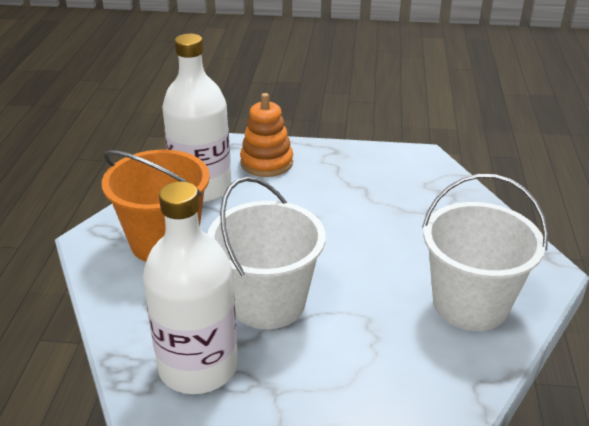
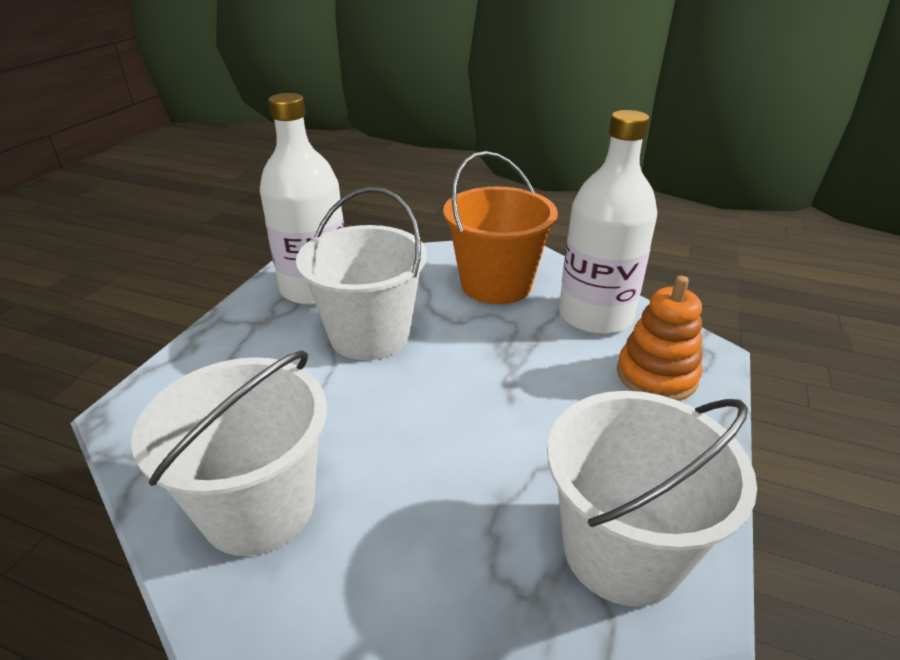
camera: 105 degrees right, 0 degrees up
none -> white bucket [547,391,757,606]

